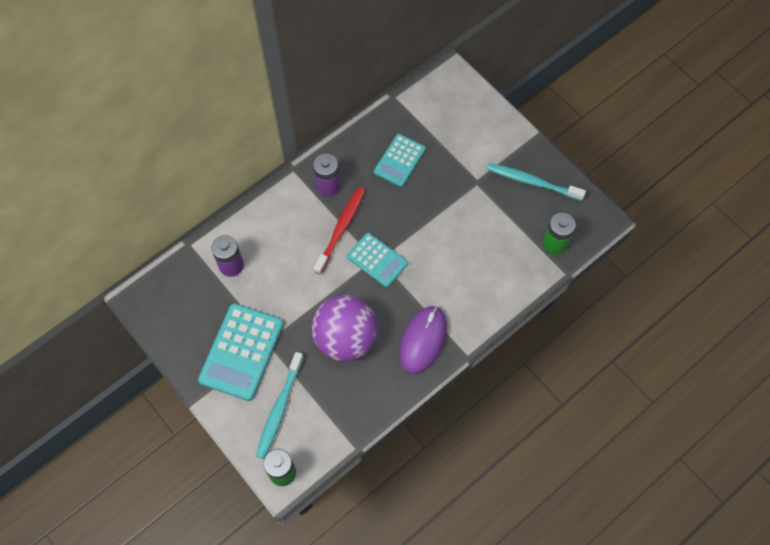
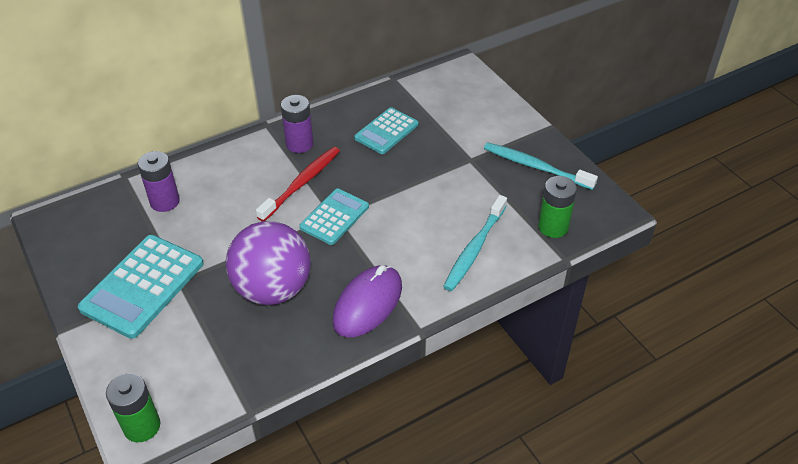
camera: 10 degrees right, 20 degrees down
turquoise toothbrush [256,352,304,459] -> turquoise toothbrush moved to [443,195,507,291]
turquoise calculator [347,233,408,287] -> turquoise calculator turned 105 degrees counterclockwise [299,188,369,245]

